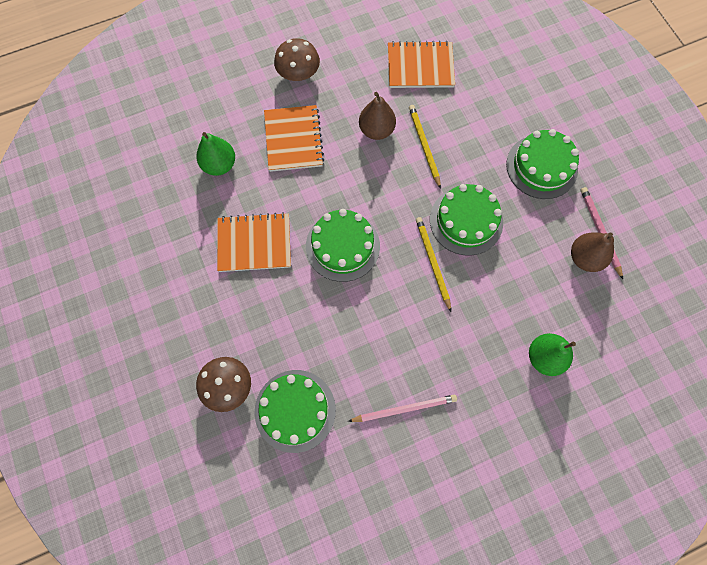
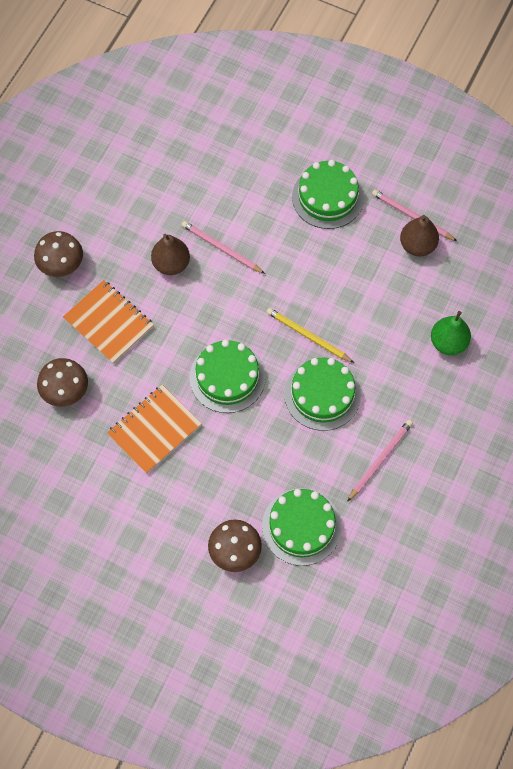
camera: 40 degrees left, 5 degrees down
green pear [196,132,235,176] -> brown mushroom [37,358,88,407]
orange notebook [388,41,455,88] -> none
yellow pencil [409,105,441,189] -> pink pencil [182,221,265,274]
green cake [430,184,503,256] -> green cake moved to [284,357,361,431]

